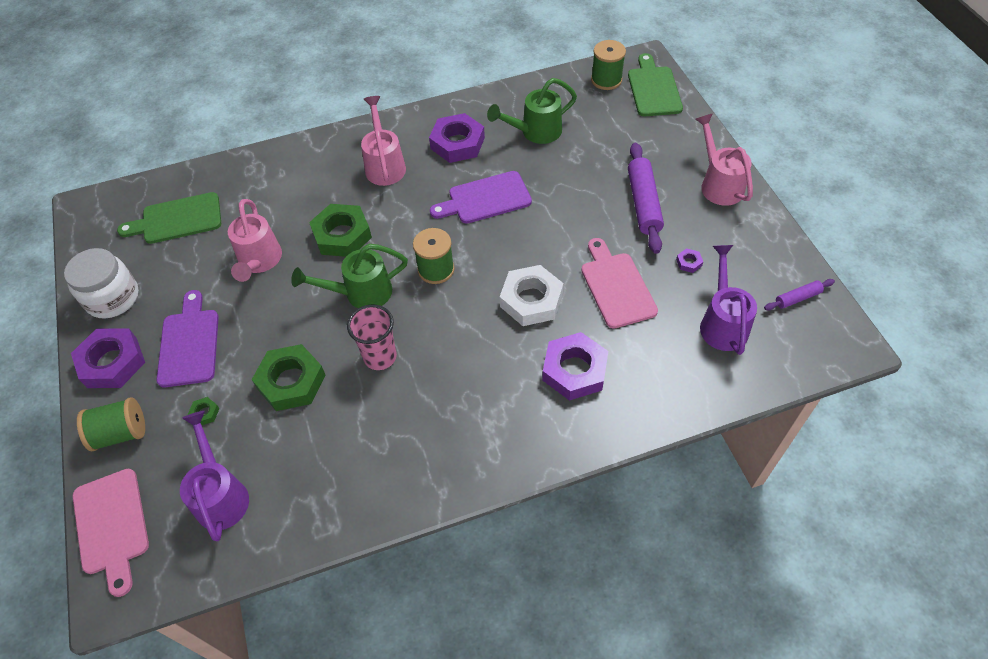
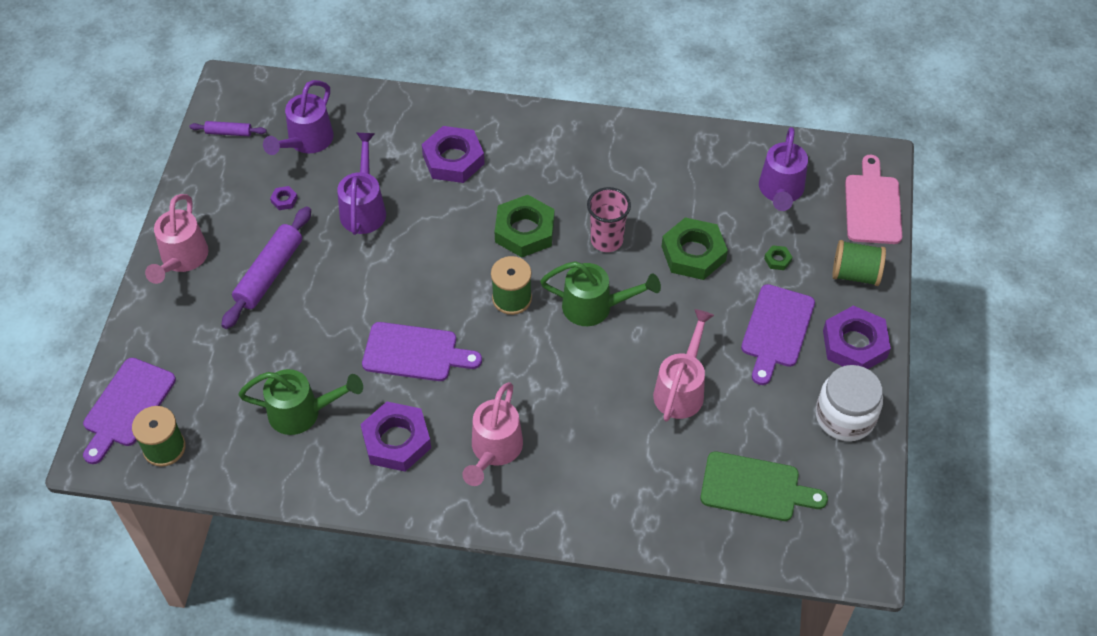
camera: 155 degrees left, 0 degrees up
green nut [309,204,372,257] -> green nut moved to [494,195,555,257]
white nut [500,265,564,326] -> none
pink cutting board [581,238,658,329] -> purple watering can [337,133,386,235]
green cutting board [628,53,683,116] -> purple cutting board [83,358,176,464]

